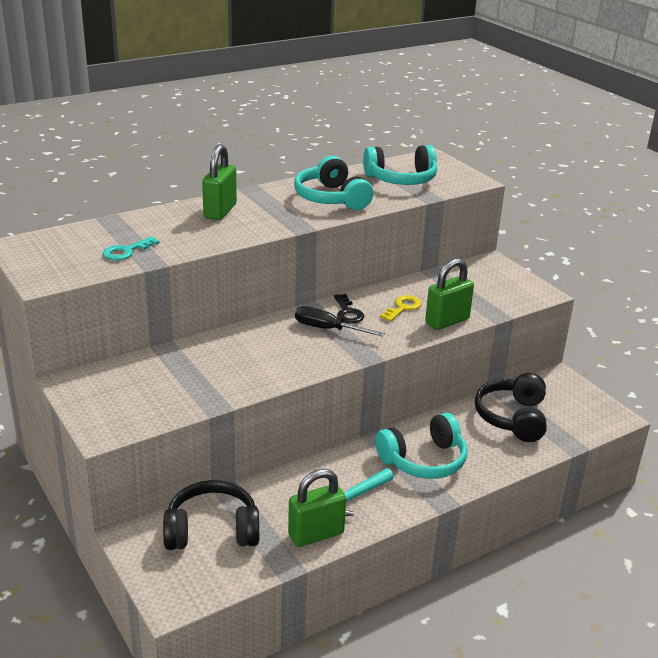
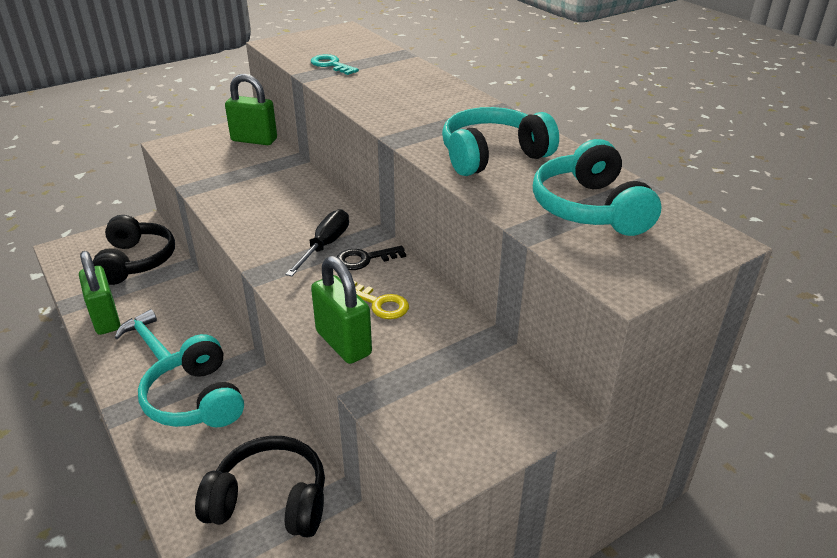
camera: 90 degrees right, 5 degrees up
green padlock [202,144,237,220] -> green padlock moved to [225,74,277,145]

